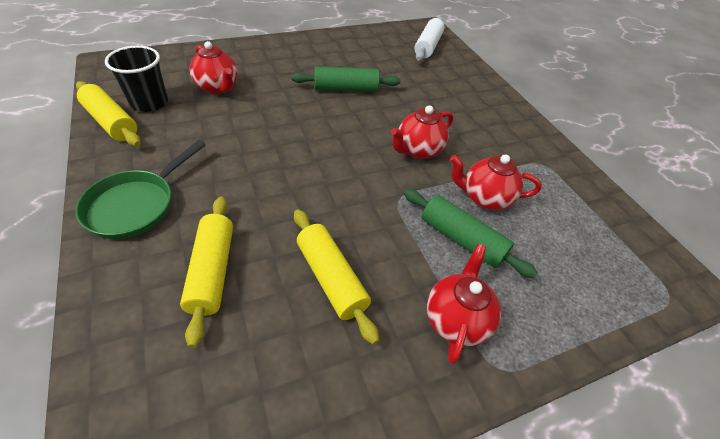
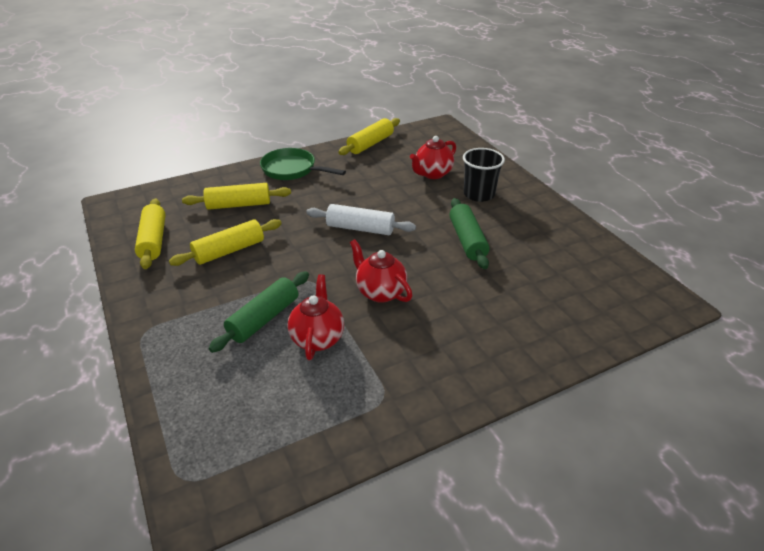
camera: 90 degrees right, 10 degrees down
black cup [105,46,168,112] -> black cup moved to [463,148,505,202]
white rolling pin [414,17,445,61] -> white rolling pin moved to [306,204,416,235]
red teapot [427,244,501,364] -> none
none -> yellow rolling pin [135,199,166,269]

